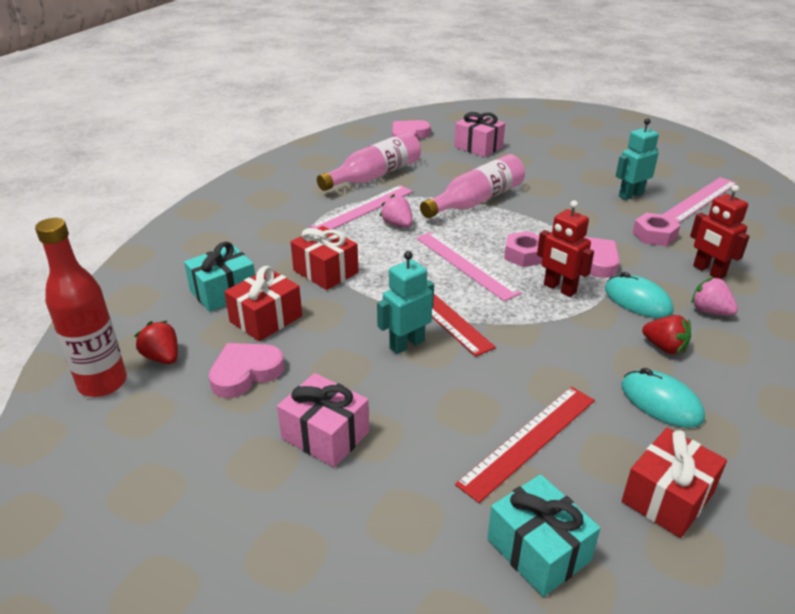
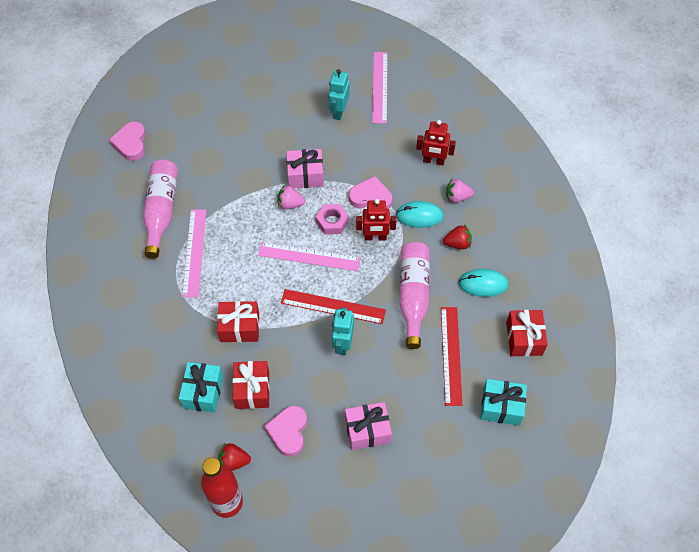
camera: 45 degrees left, 25 degrees up
pink strawberry [379,194,413,227] -> pink strawberry moved to [277,185,305,209]
pink bottle [420,154,525,218] -> pink bottle moved to [400,242,430,349]
pink gift [454,112,505,157] -> pink gift moved to [286,149,324,188]
pink nut [633,213,681,246] -> none

